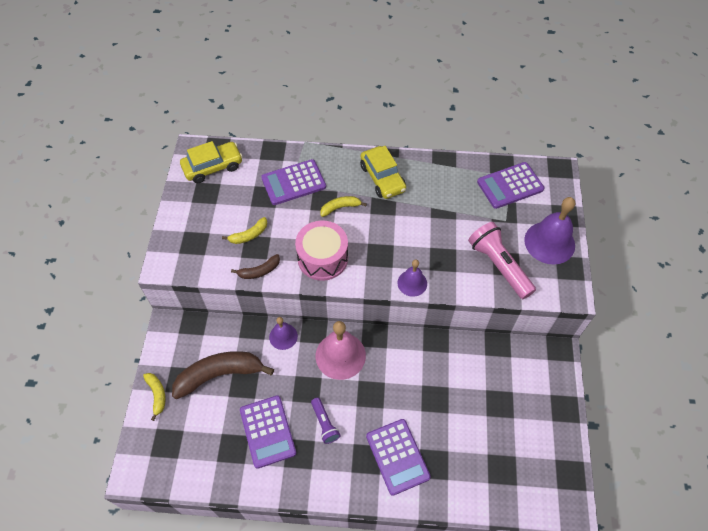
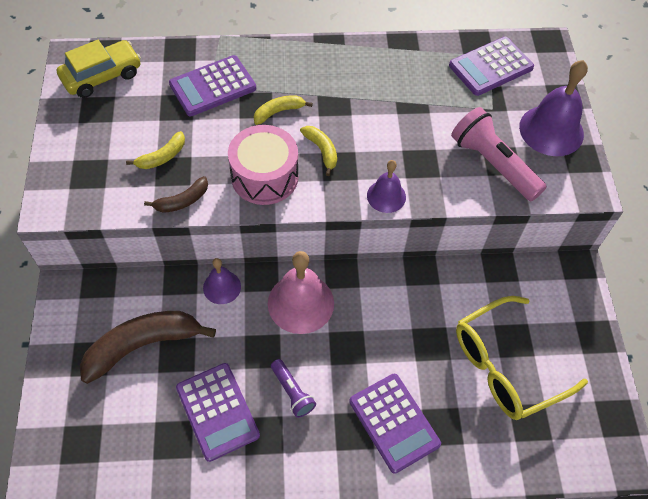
camera: 10 degrees left, 0 degrees up
yellow banana [143,373,166,421] -> yellow banana moved to [300,126,337,176]
yellow car [360,146,406,199] -> none
none -> yellow glasses [456,296,588,420]

